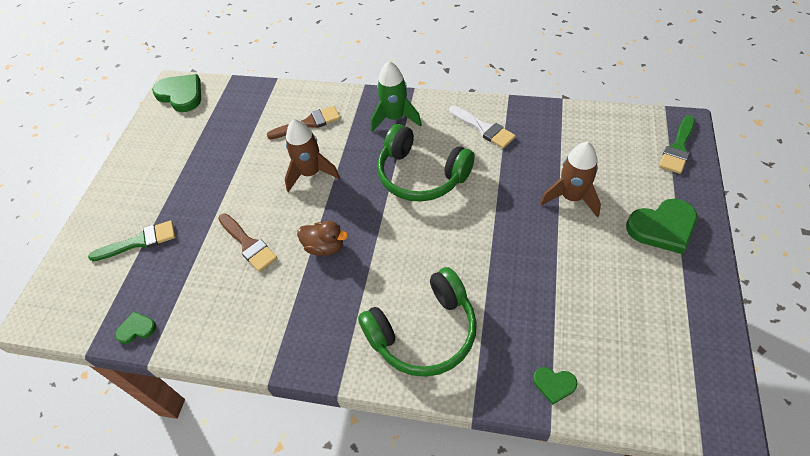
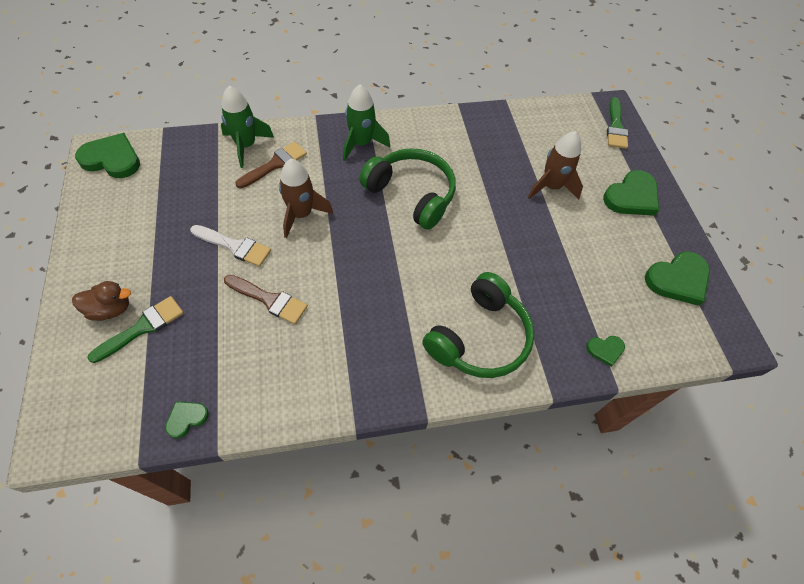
camera: 30 degrees left, 5 degrees up
brown duck [297,221,348,256] -> brown duck moved to [72,281,131,321]
green headphones [377,124,475,202] -> green headphones turned 150 degrees counterclockwise [359,148,456,230]
white brush [449,106,516,148] -> white brush moved to [190,225,271,267]
none -> green rocket [221,86,274,168]
none -> green heart [645,251,710,306]

